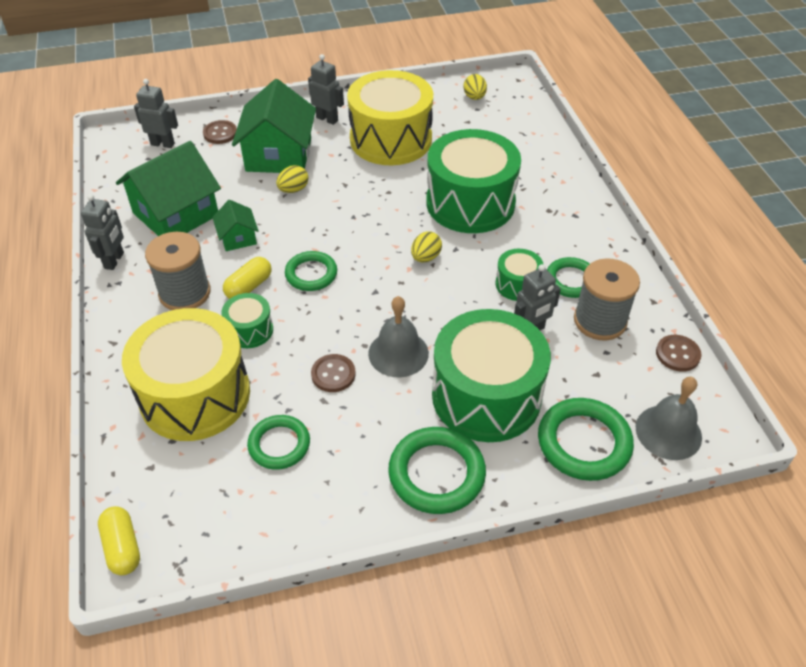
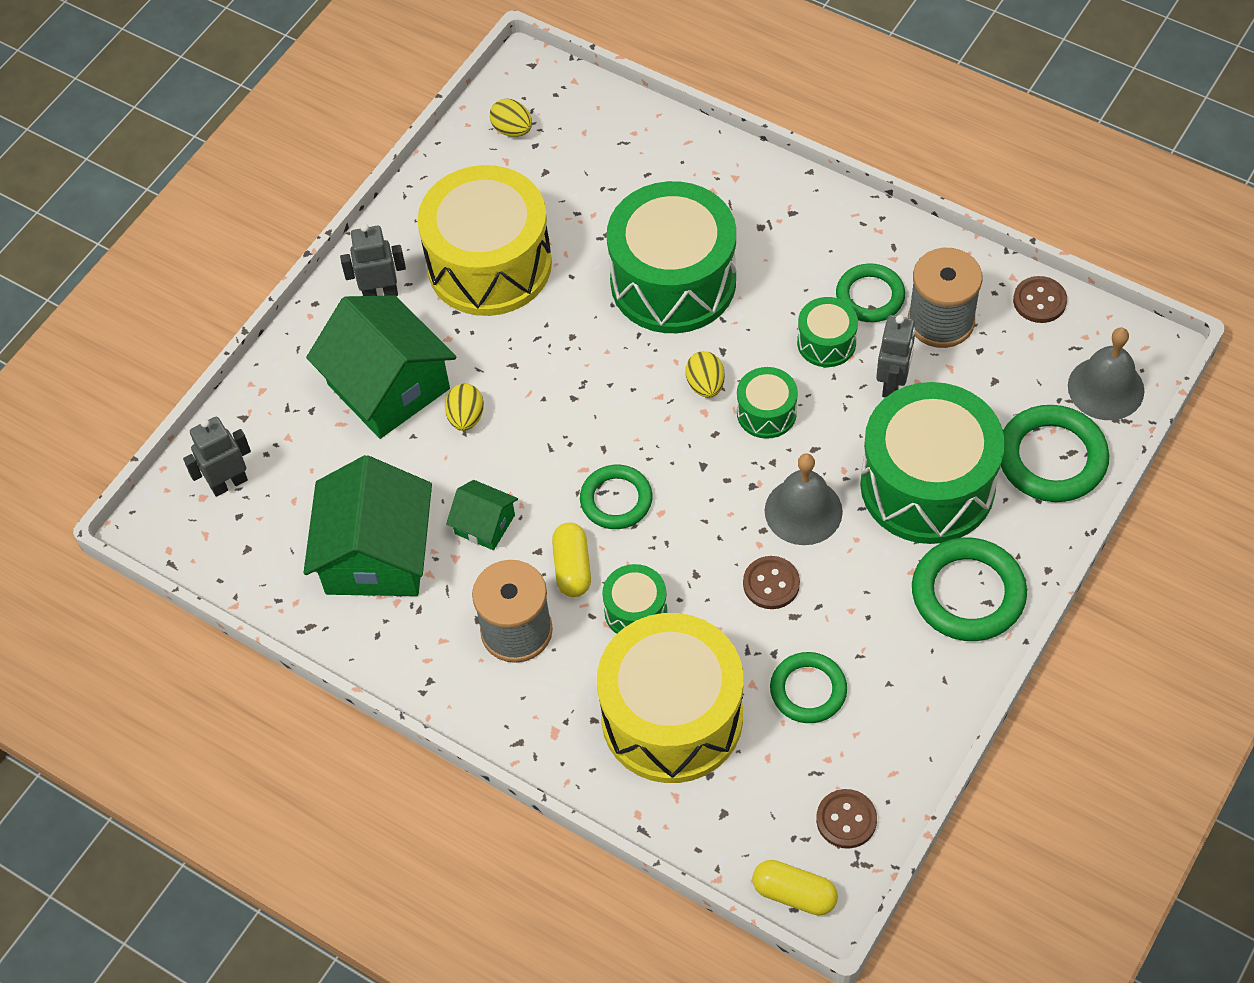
camera: 40 degrees left, 10 degrees up
grey robot [81,194,124,270] -> none
brown button [203,120,237,144] -> brown button moved to [816,789,877,849]
none -> green drum [737,367,798,439]

